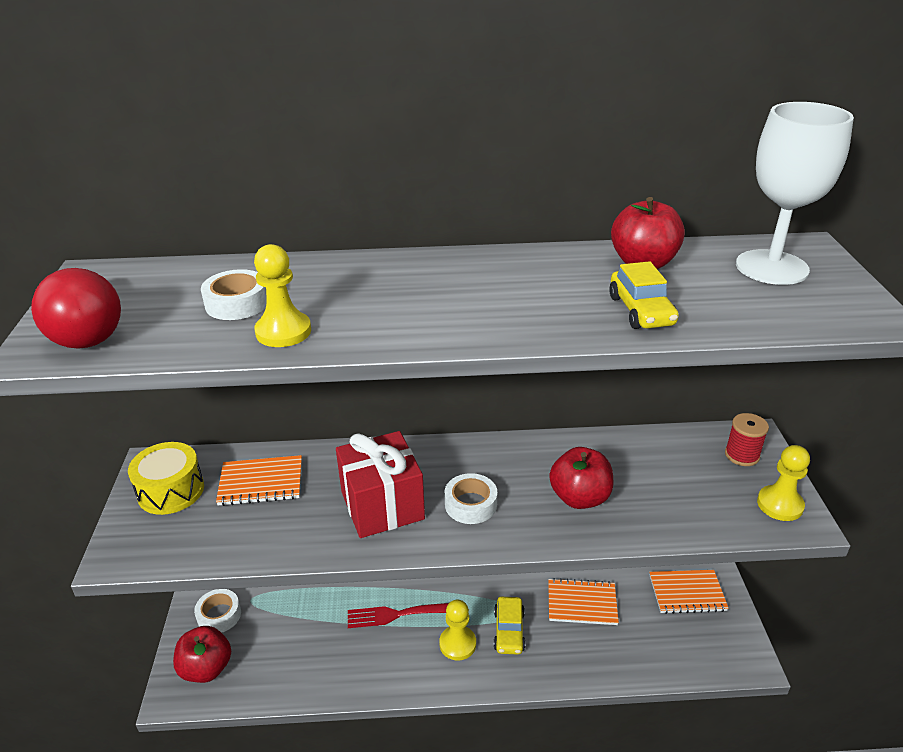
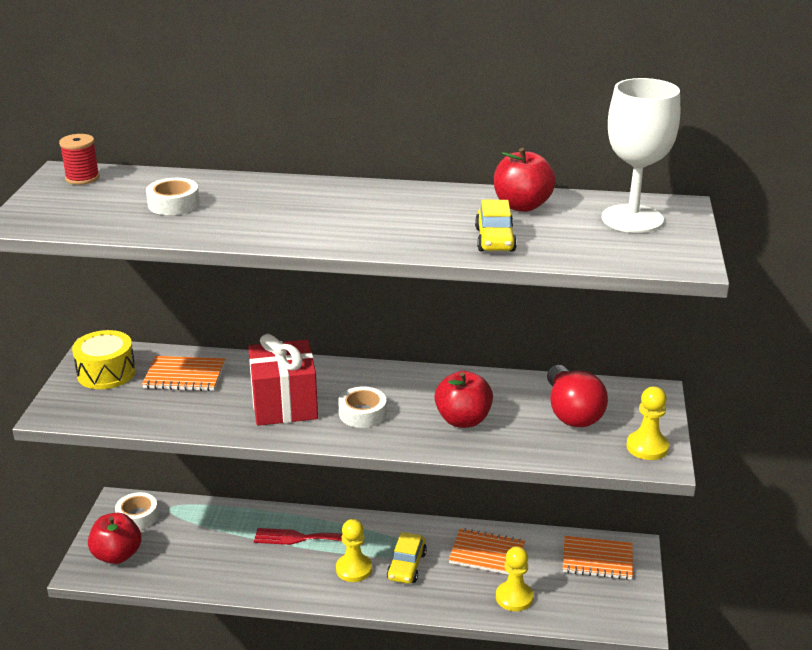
camera: 10 degrees right, 5 degrees down
red light bulb [31,268,121,349] -> red light bulb moved to [547,365,608,427]
yellow pawn [254,244,311,347] -> yellow pawn moved to [496,547,533,611]
red spool [725,413,769,466] -> red spool moved to [59,134,100,185]

